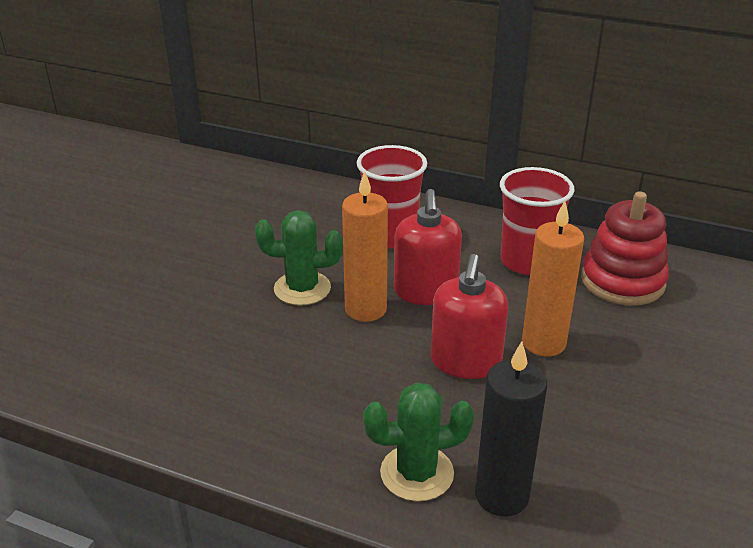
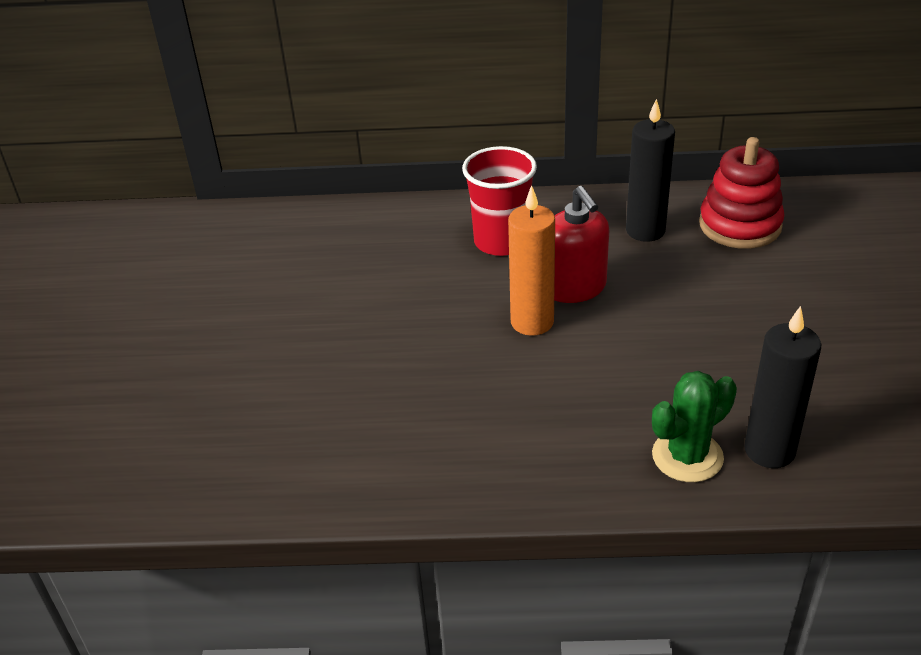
camera: 20 degrees left, 5 degrees up
green cactus [255,210,343,306] -> none
red soap dispenser [431,254,508,379] -> none
red cup [500,167,575,275] -> black candle [626,99,675,242]
orange candle [522,201,584,356] -> none

